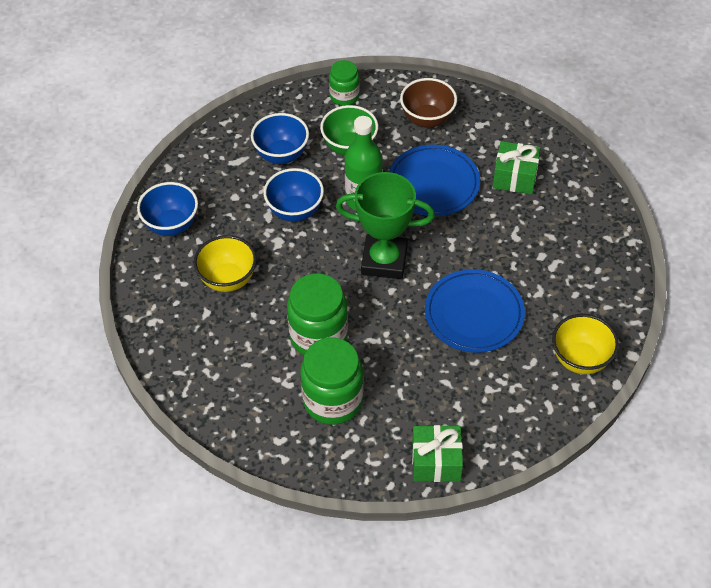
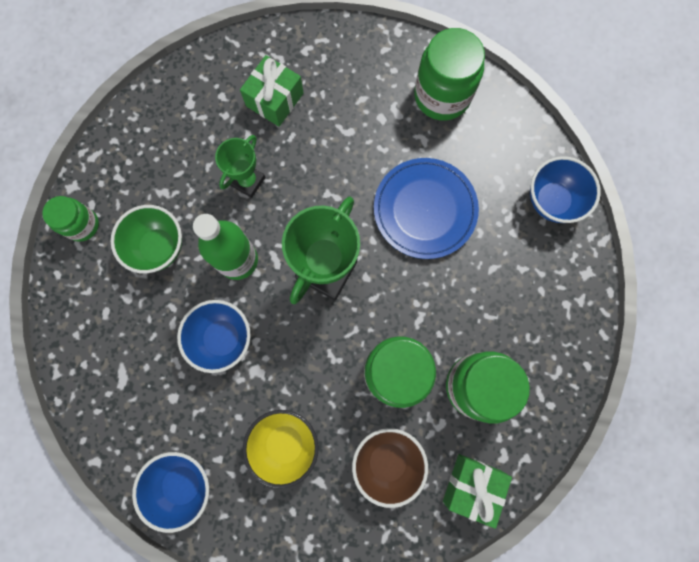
camera: 70 degrees left, 25 degrees up
blue bowl [251,113,309,164] -> blue bowl moved to [530,156,601,223]
blue plate [389,145,480,216] -> green trophy [215,135,265,198]
brown bowl [400,78,457,128] -> brown bowl moved to [352,428,428,508]
green gift [412,425,463,482] -> green gift moved to [443,454,512,529]
yellow bowl [552,314,619,374] -> none
none -> green jar [414,28,485,121]

